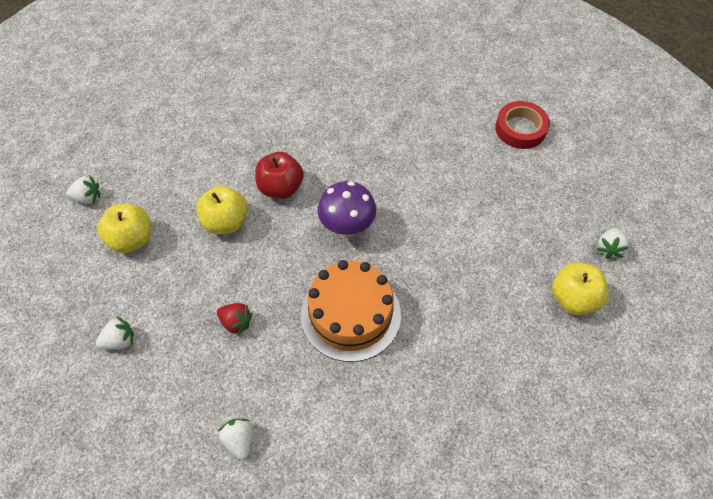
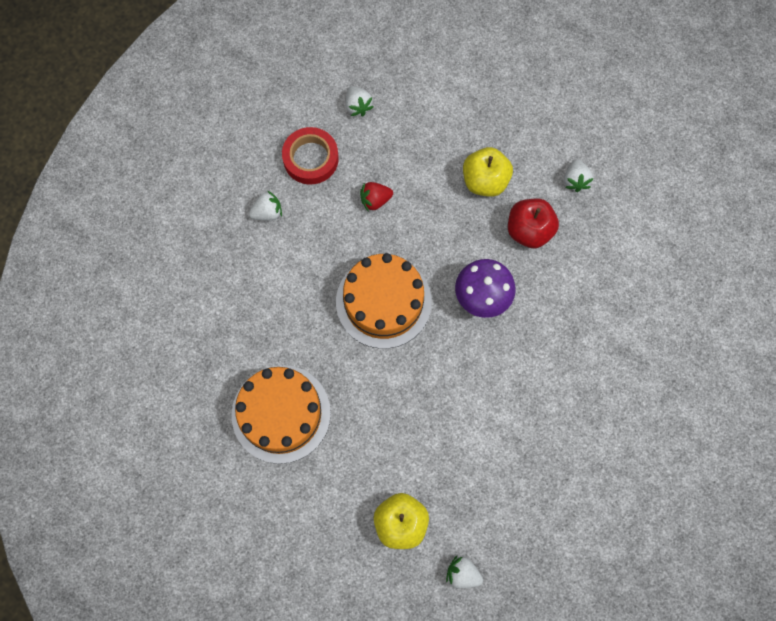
camera: 90 degrees right, 15 degrees up
white strawberry [66,176,100,204] -> white strawberry moved to [564,159,594,192]
yellow apple [97,204,151,253] -> none
red strawberry [217,303,253,336] -> red strawberry turned 45 degrees clockwise [360,182,393,212]
red tape [495,101,550,149] -> red tape moved to [282,127,339,185]
none -> orange cake [231,365,331,464]

